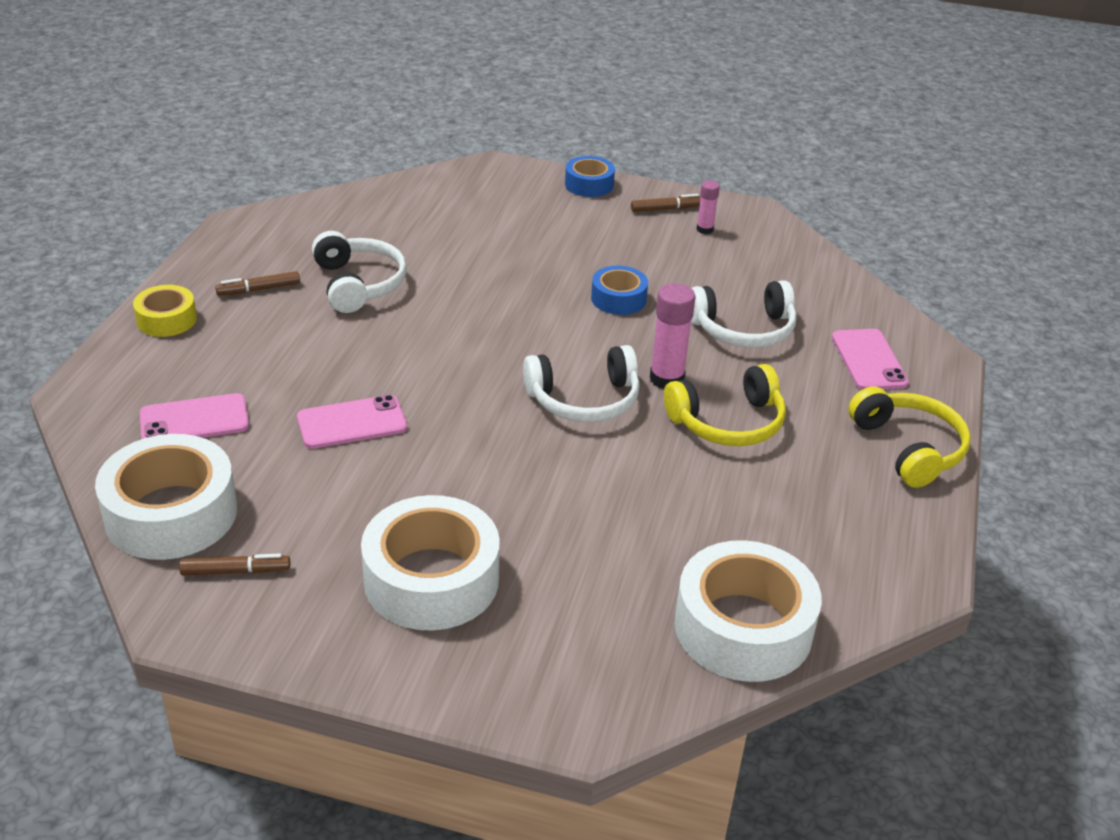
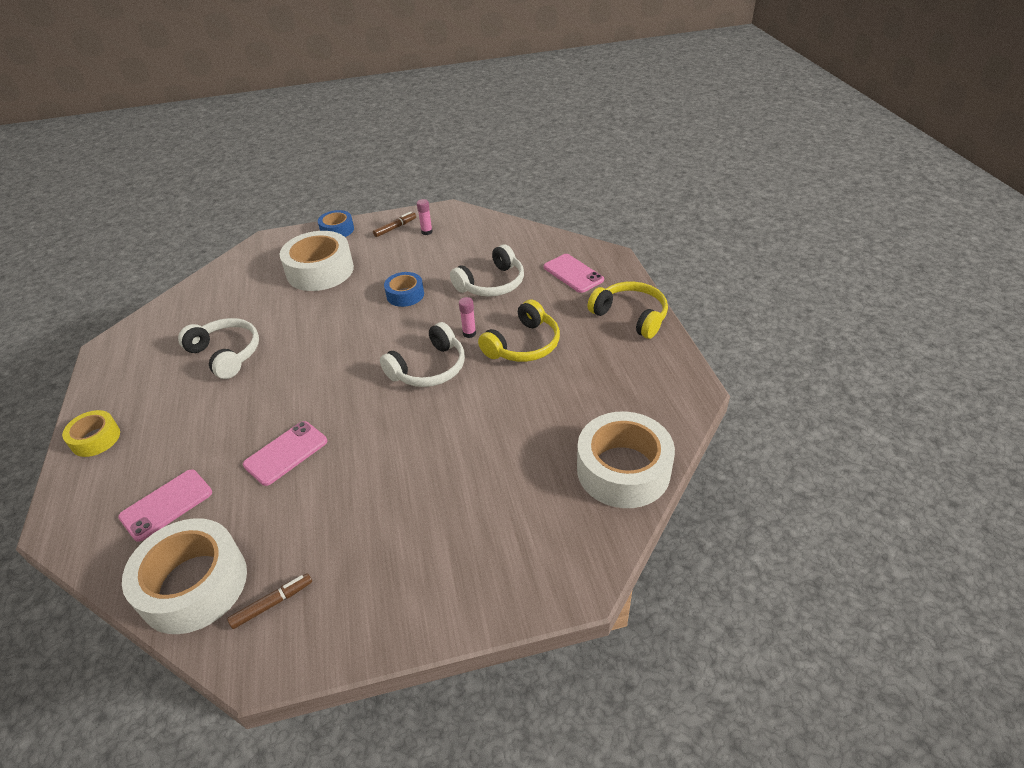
camera: 25 degrees left, 5 degrees up
brown marker [215,271,300,296] -> none
white tape [361,495,500,630] -> white tape moved to [279,231,354,291]
pink glue stick [650,283,696,389] -> pink glue stick [459,297,476,338], size x0.58

